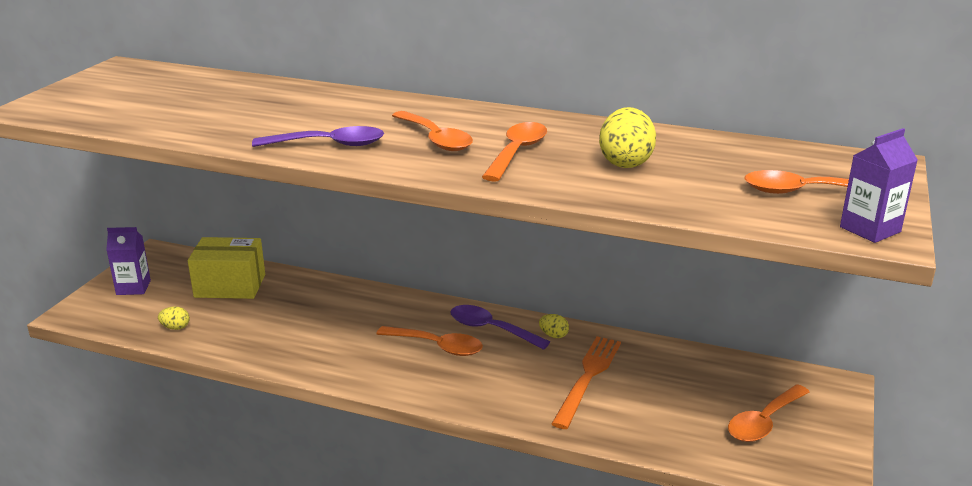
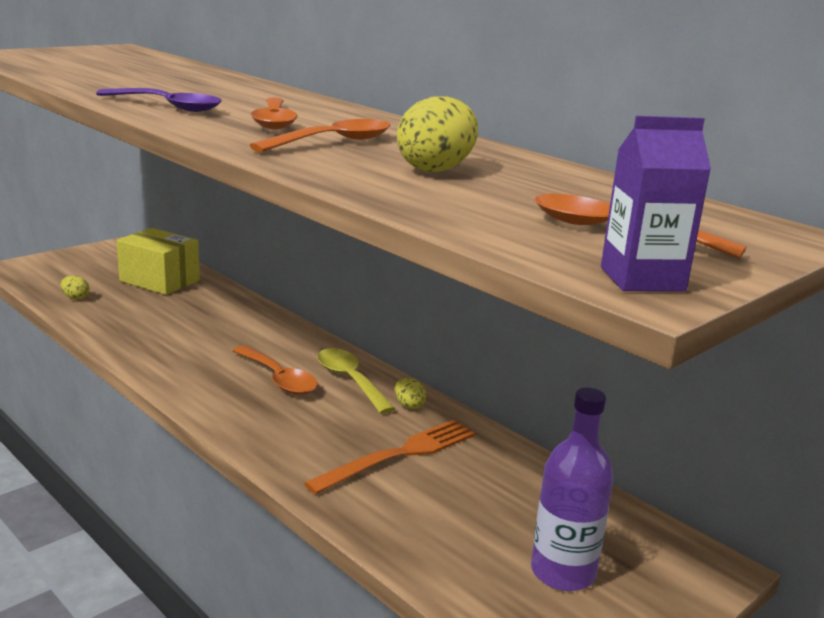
camera: 25 degrees right, 5 degrees down
purple carton [106,227,151,295] -> none
purple spoon [451,305,550,350] -> yellow spoon [317,348,395,414]
orange spoon [728,384,809,442] -> purple bottle [531,388,614,591]

